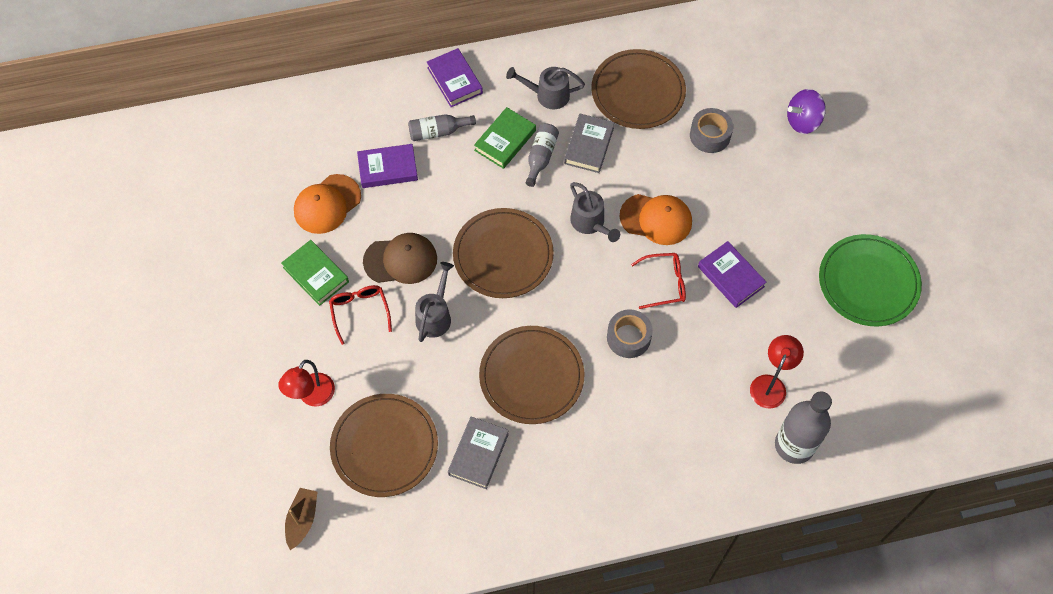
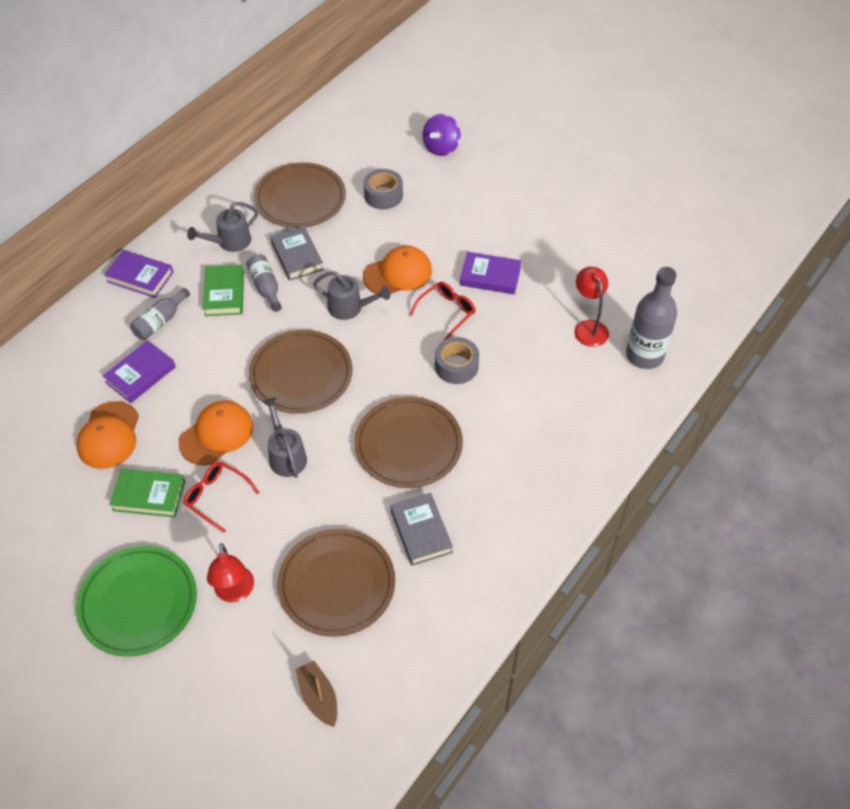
camera: 40 degrees left, 10 degrees down
brown cap [363,233,437,284] -> orange cap [179,400,253,466]
green plate [819,234,922,326] -> green plate moved to [76,546,197,657]

